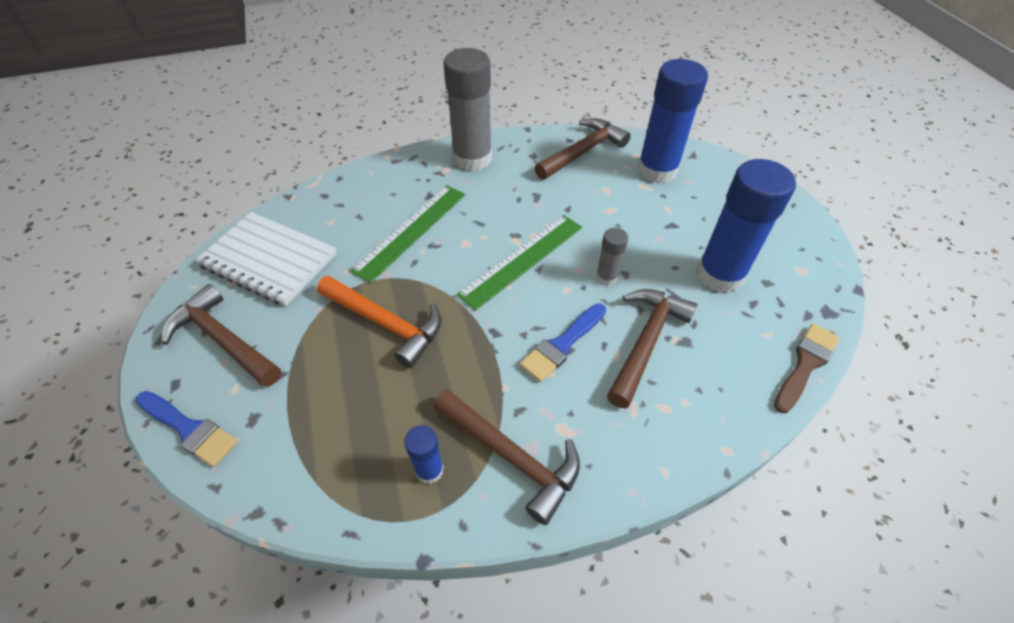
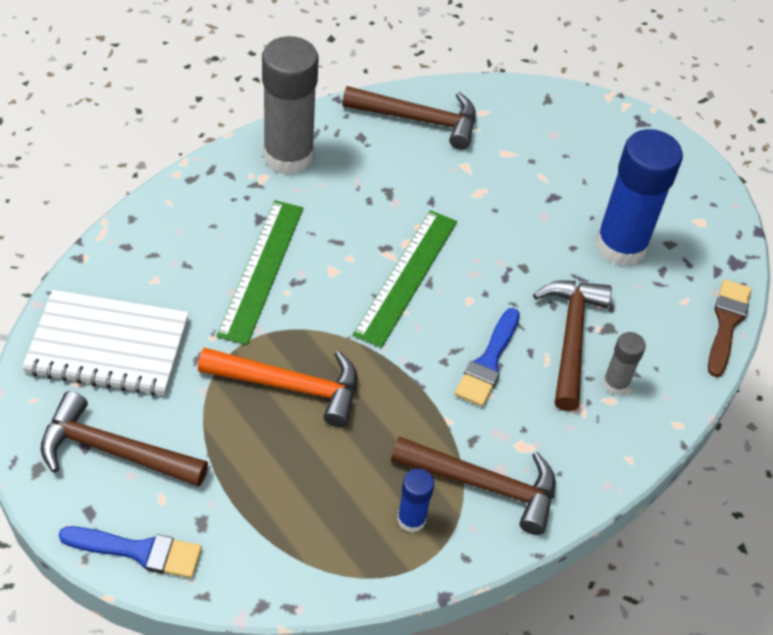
camera: 25 degrees left, 0 degrees up
brown hammer [535,118,631,180] -> brown hammer turned 75 degrees clockwise [342,86,476,150]
grey glue stick [596,228,628,286] -> grey glue stick moved to [603,332,646,395]
blue glue stick [637,59,708,184] -> none

